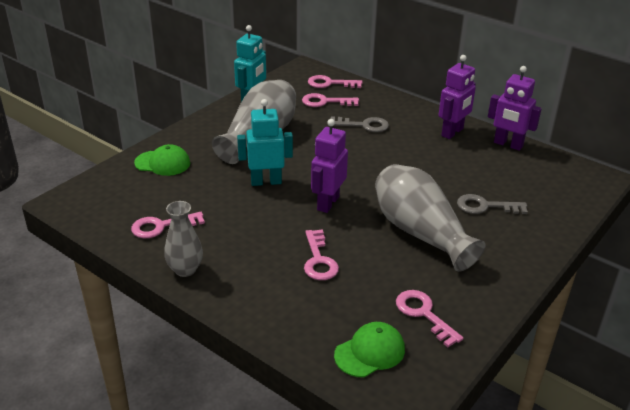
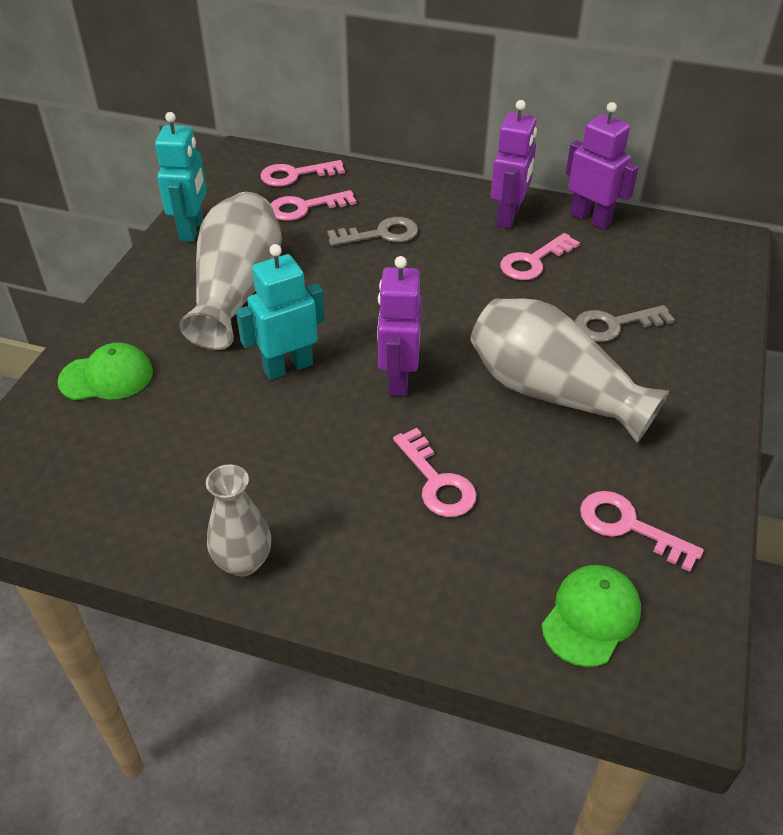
camera: 20 degrees left, 10 degrees up
pink key [131,212,205,238] -> pink key moved to [500,233,580,280]
purple robot [488,66,542,151] -> purple robot turned 150 degrees counterclockwise [566,102,639,229]

